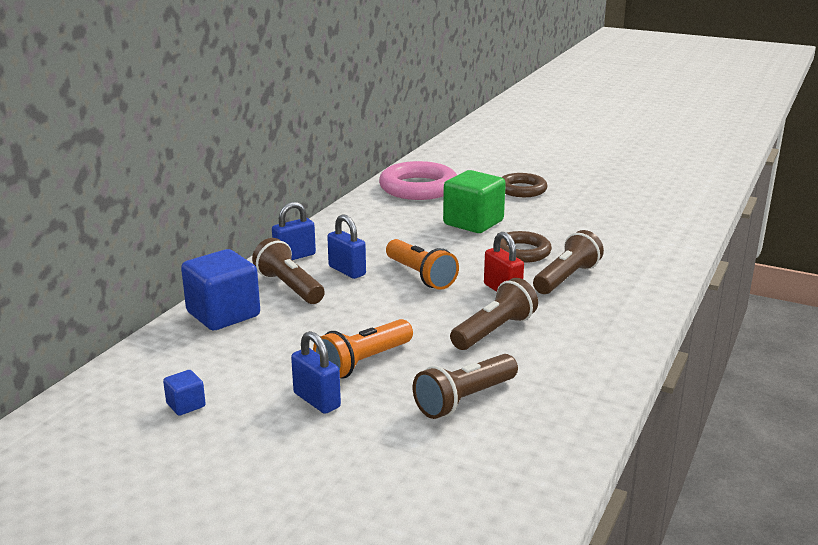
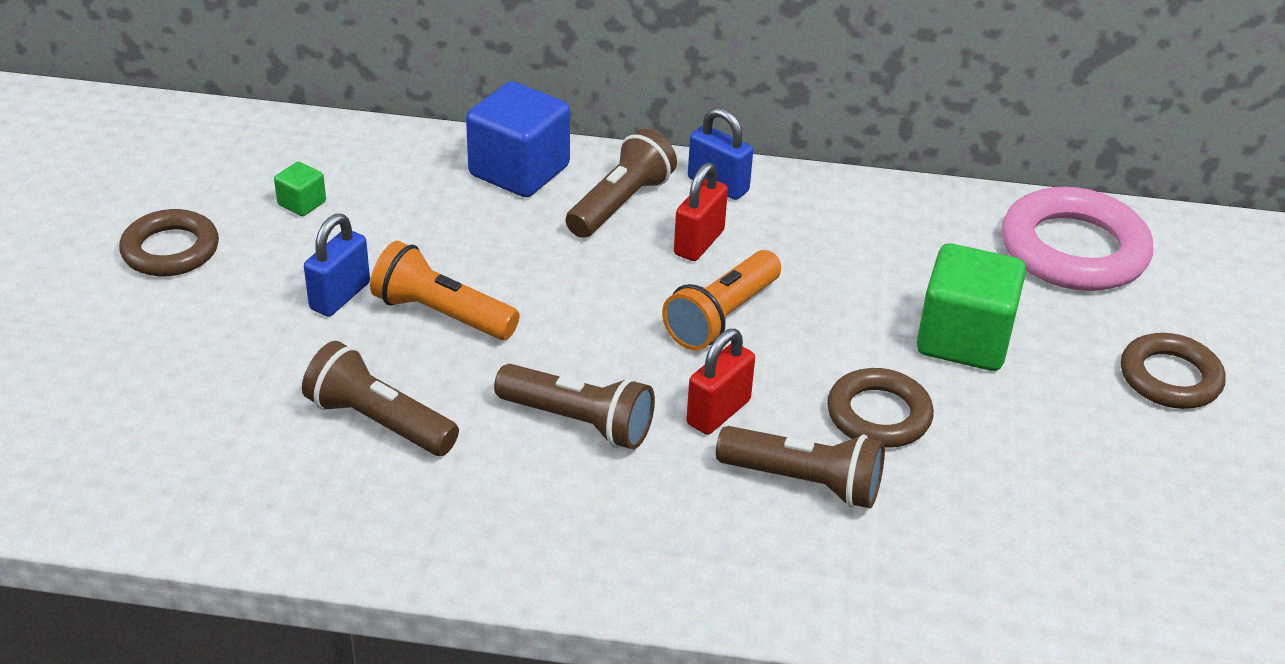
camera: 70 degrees right, 15 degrees up
blue cube [163,370,206,416] -> green cube [274,162,326,216]
blue padlock [327,214,366,279] -> red padlock [674,163,728,261]
none -> brown ring [119,209,219,276]

